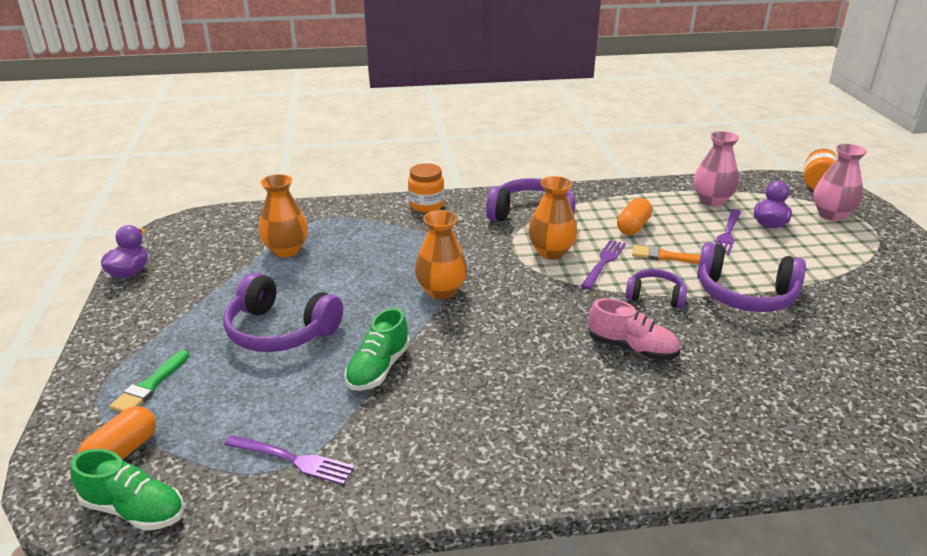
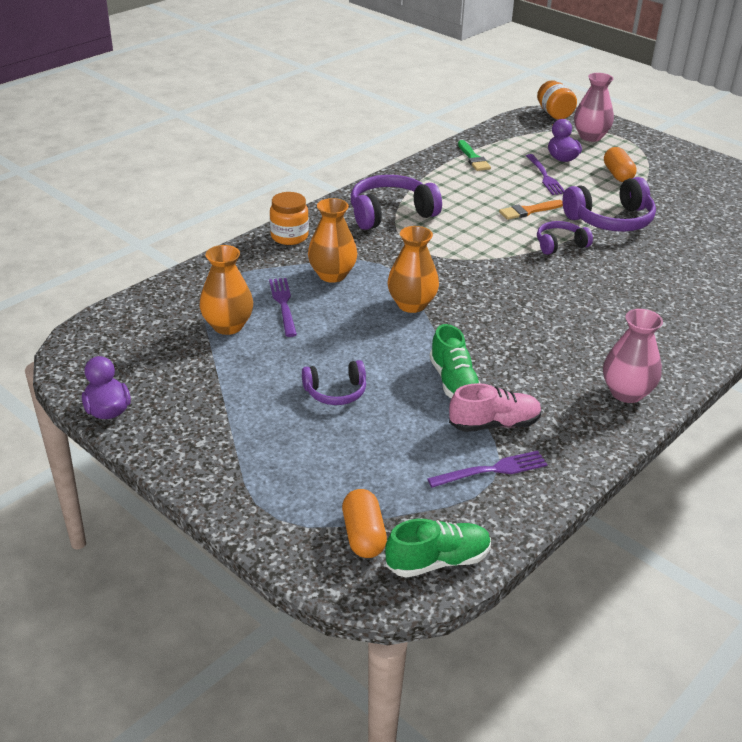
camera: 40 degrees left, 5 degrees up
green brush [110,350,189,412] -> green brush moved to [458,140,491,171]
purple headphones [223,273,343,352] -> purple headphones [302,360,366,405], size x0.58
orange vase [528,176,577,260] -> orange vase moved to [308,198,357,283]
purple fork [581,240,626,289] -> purple fork moved to [269,278,297,337]
pink shoe [588,298,680,360] -> pink shoe moved to [449,383,542,432]
orange capsule [617,198,653,235] -> orange capsule moved to [604,147,637,182]
pink vase [694,131,739,206] -> pink vase moved to [603,309,663,403]

